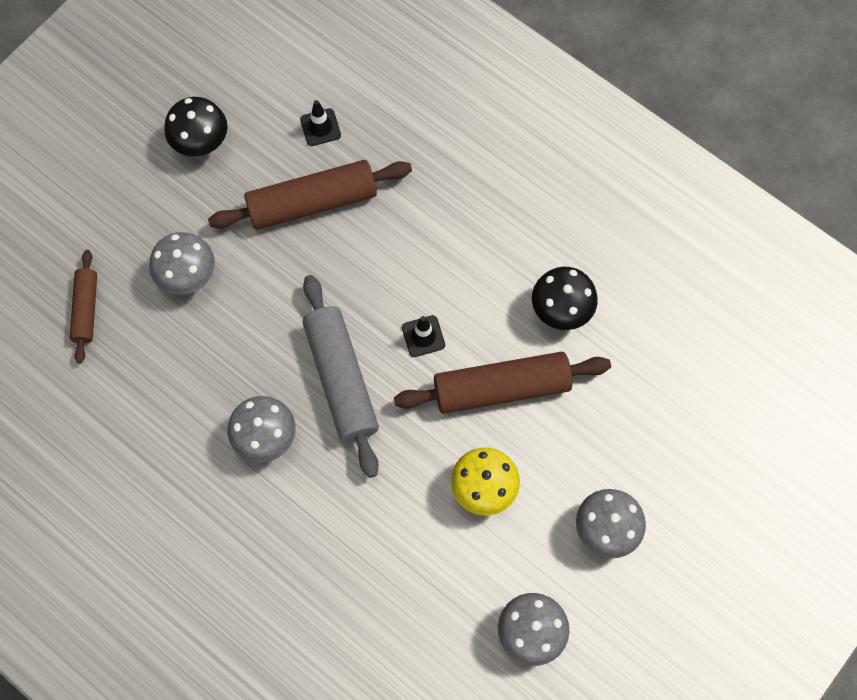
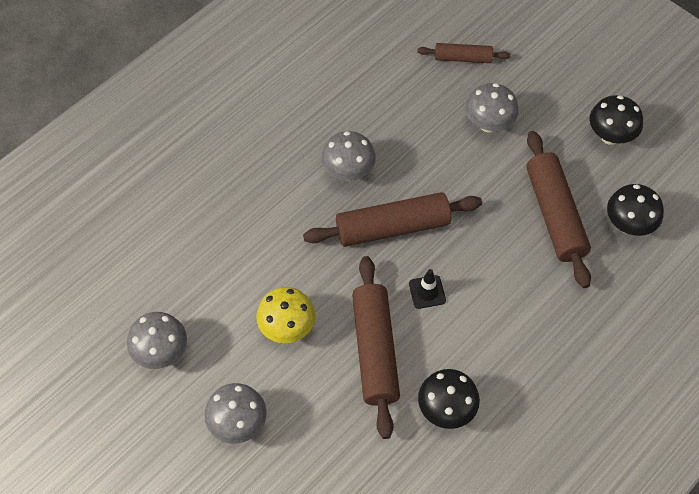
camera: 95 degrees right, 10 degrees down
black traffic cone [300,100,341,146] -> black mushroom [607,184,664,236]
grey rolling pin [303,275,379,478] -> brown rolling pin [303,192,482,247]

